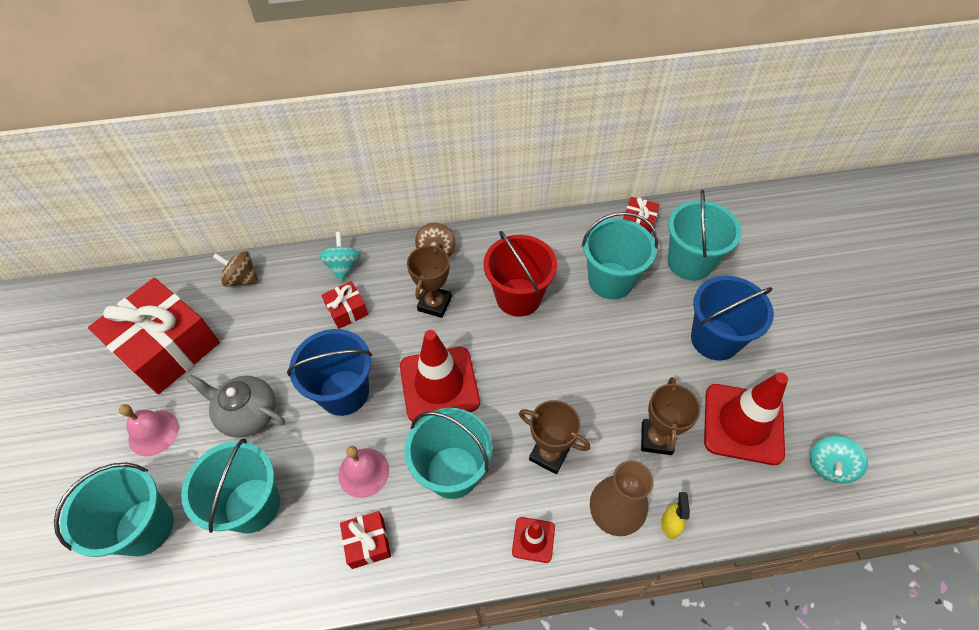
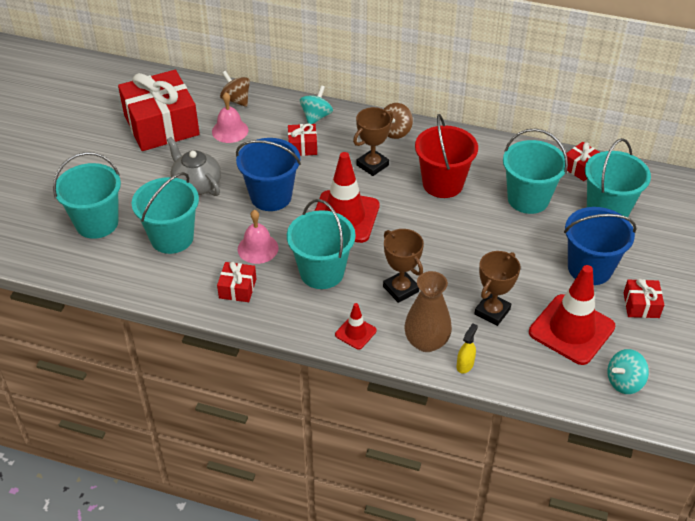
camera: 25 degrees right, 10 degrees down
pink bell [119,404,179,456] -> pink bell moved to [212,92,248,143]
none -> red gift [624,279,664,318]

